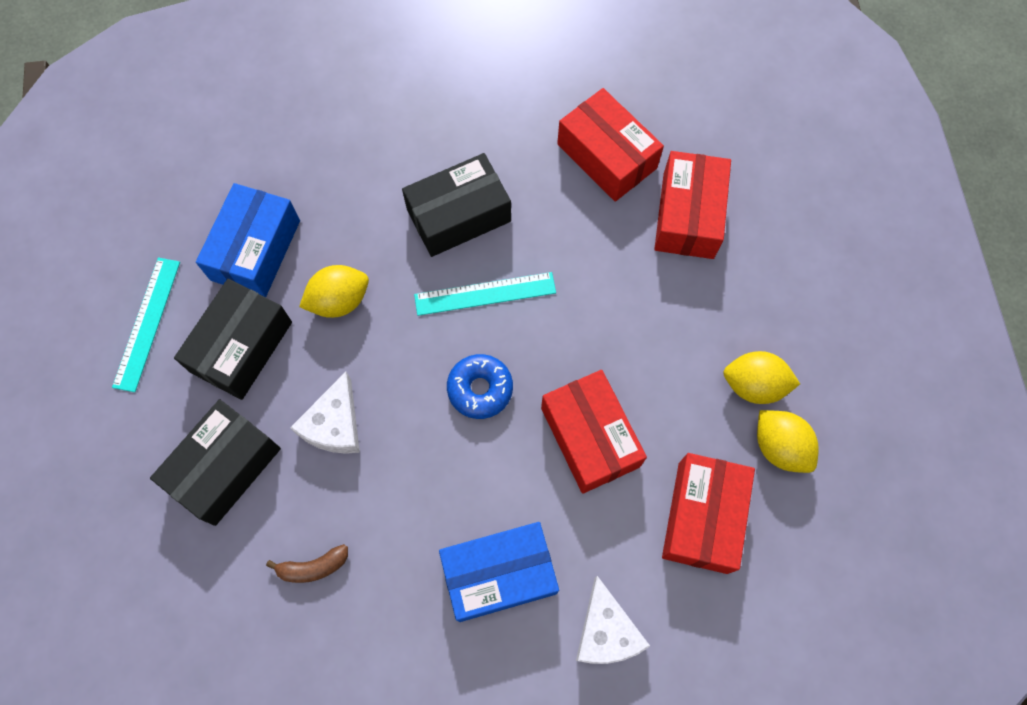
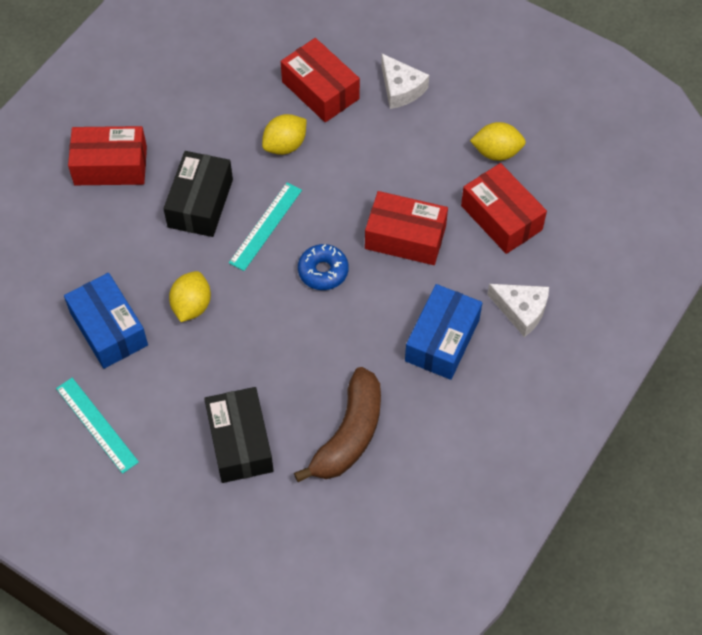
camera: 50 degrees left, 10 degrees down
black box [174,279,292,400] -> none
brown banana [266,544,348,583] -> brown banana [294,367,381,482], size x2.20
white cheese [290,372,360,454] -> white cheese moved to [381,54,429,109]
red box [557,88,664,202] -> red box moved to [68,126,147,185]
yellow lemon [724,351,800,404] -> yellow lemon moved to [262,114,307,155]

